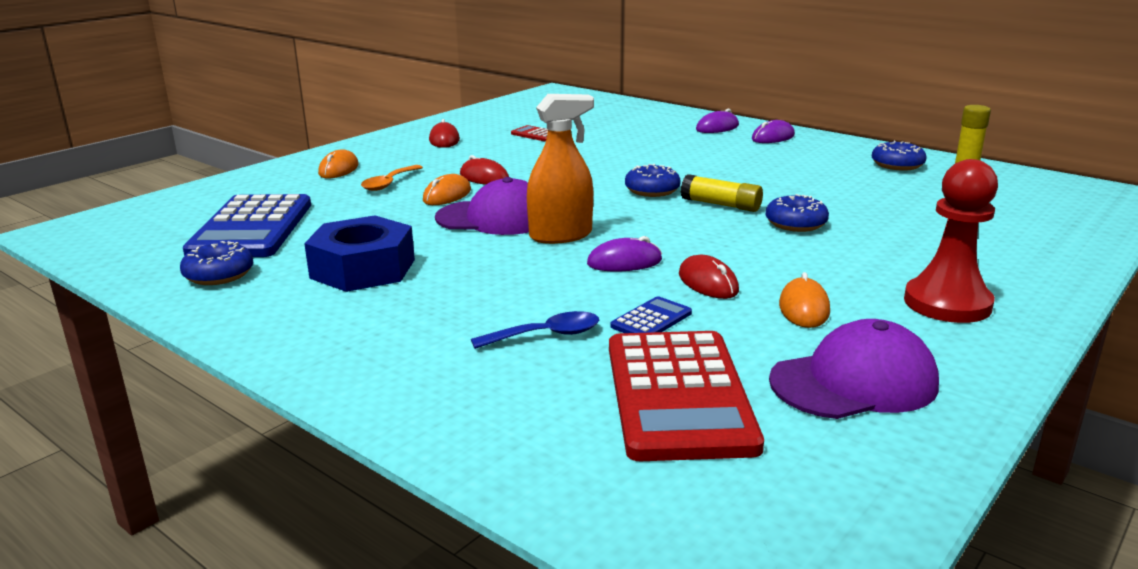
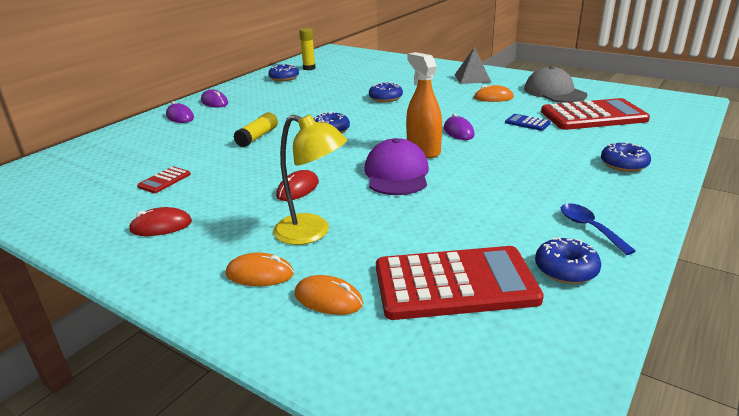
camera: 95 degrees left, 5 degrees up
blue calculator [183,194,311,257] -> red calculator [376,246,544,320]
blue nut [304,215,415,292] -> none
orange spoon [361,165,423,191] -> yellow lamp [273,114,347,245]
orange mouse [423,174,471,205] -> orange mouse moved to [295,275,363,315]
blue spoon [471,311,599,349] -> blue spoon moved to [561,203,636,255]
red mouse [679,255,739,299] -> none
yellow glue stick [681,174,763,212] -> yellow glue stick moved to [233,112,278,147]
purple cap [769,319,939,419] -> grey cap [524,66,587,103]
red pawn [904,159,998,323] -> grey pyramid [455,46,491,84]
none -> blue donut [601,142,651,172]

